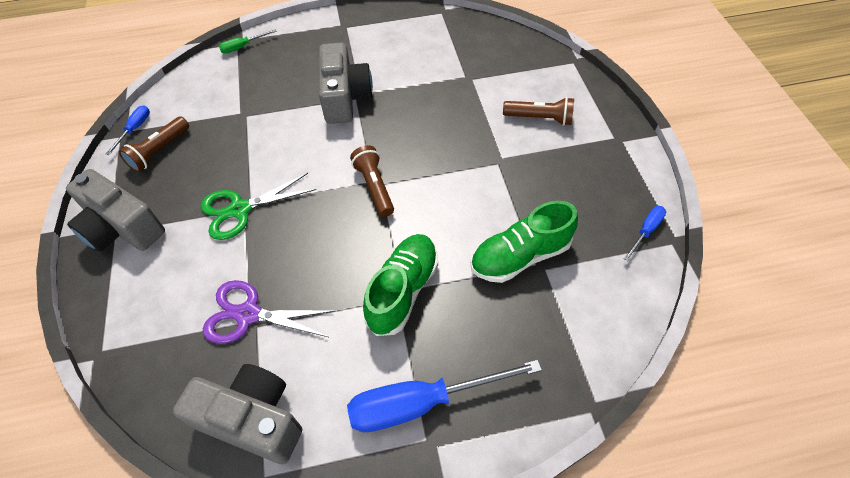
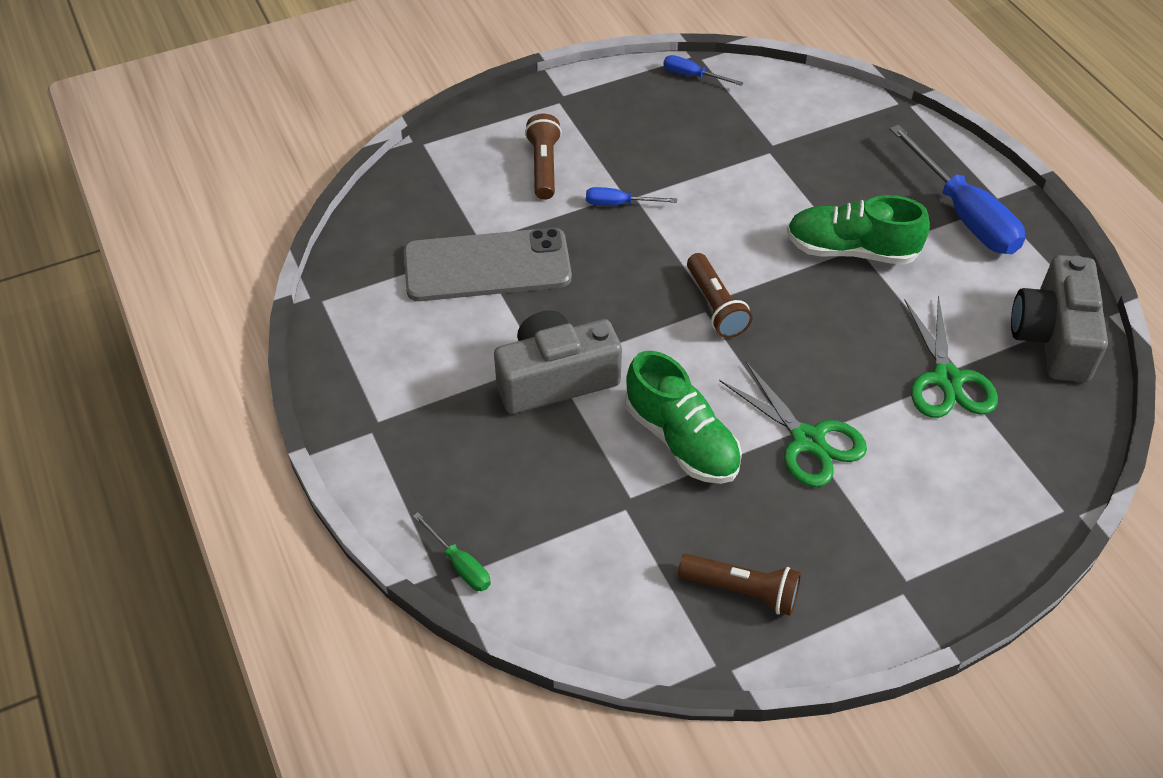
camera: 105 degrees left, 5 degrees down
grey camera [66,169,165,252] -> none
blue screwdriver [106,105,150,155] -> blue screwdriver moved to [586,187,677,206]
purple scissors [203,280,335,344] -> green scissors [904,295,998,418]
brown flashlight [350,145,394,217] -> brown flashlight turned 75 degrees counterclockwise [687,253,752,338]
green shoe [471,201,578,283] -> green shoe moved to [625,351,742,484]
none -> grey phone [404,228,572,301]

